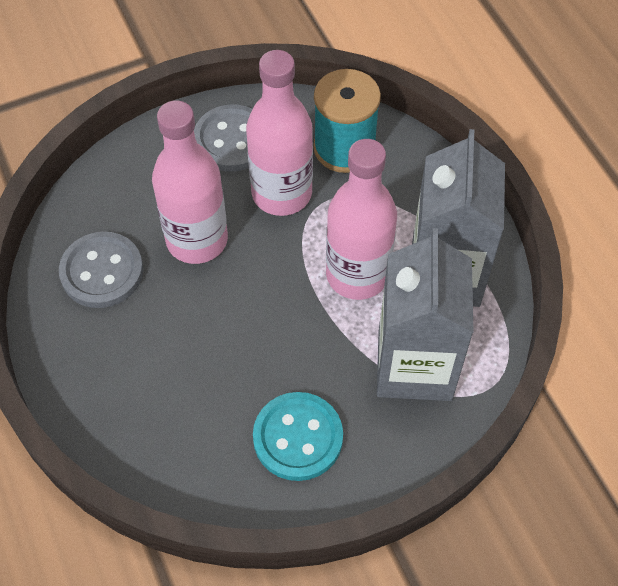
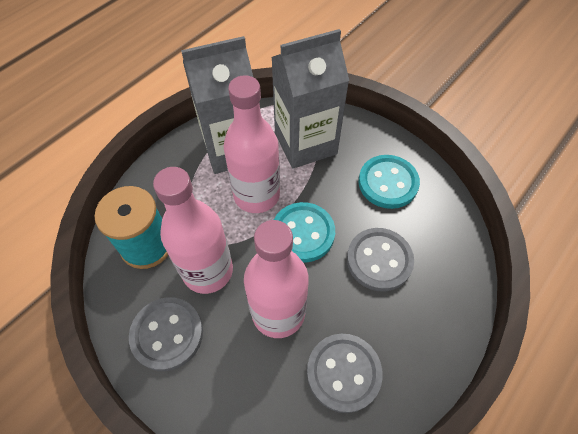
camera: 115 degrees left, 0 degrees up
none -> turquoise button [274,202,335,262]
none -> grey button [347,228,414,292]

